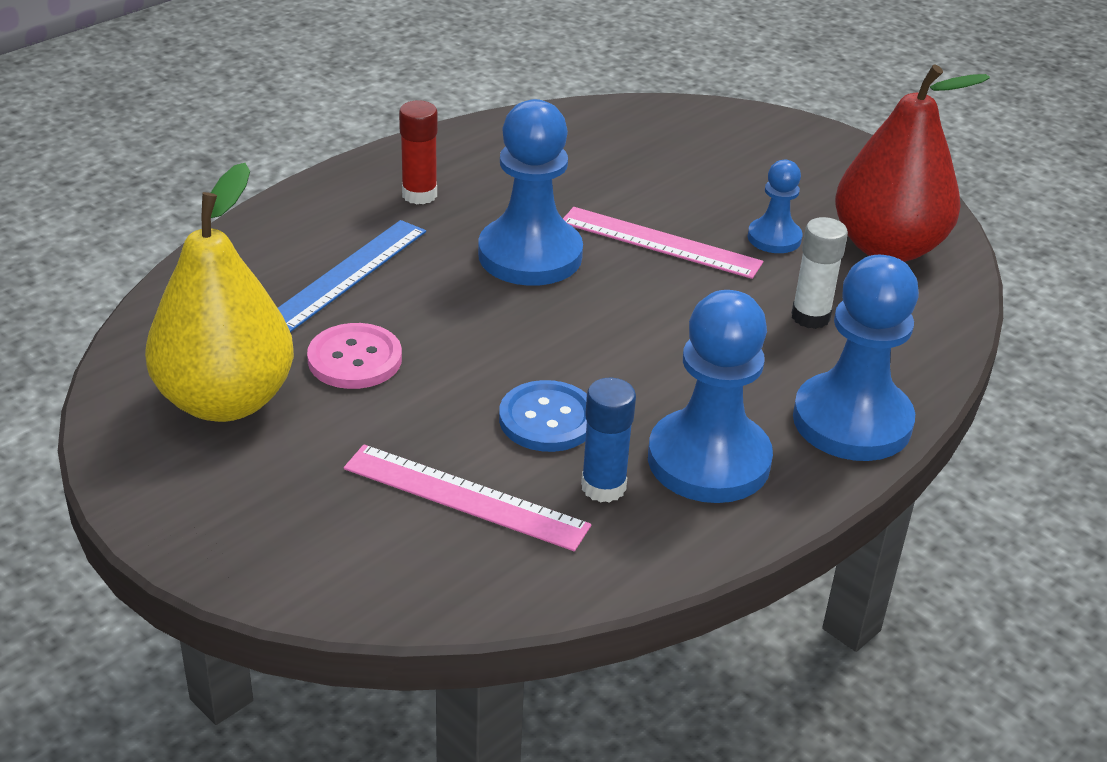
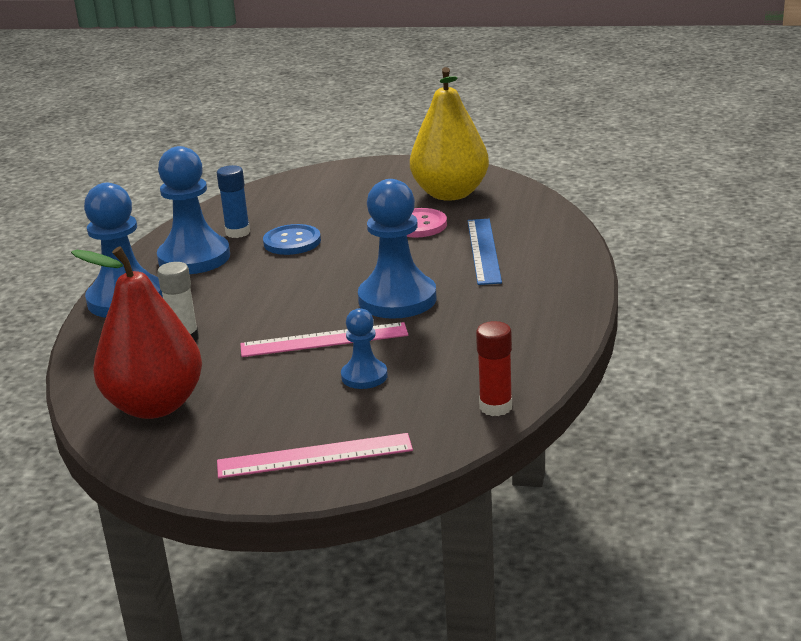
camera: 150 degrees right, 10 degrees down
pink ruler [344,444,591,551] -> pink ruler moved to [217,433,413,479]
red glue stick [399,100,438,205] -> red glue stick moved to [476,321,512,416]
blue pawn [748,160,803,253] -> blue pawn moved to [341,308,388,389]

